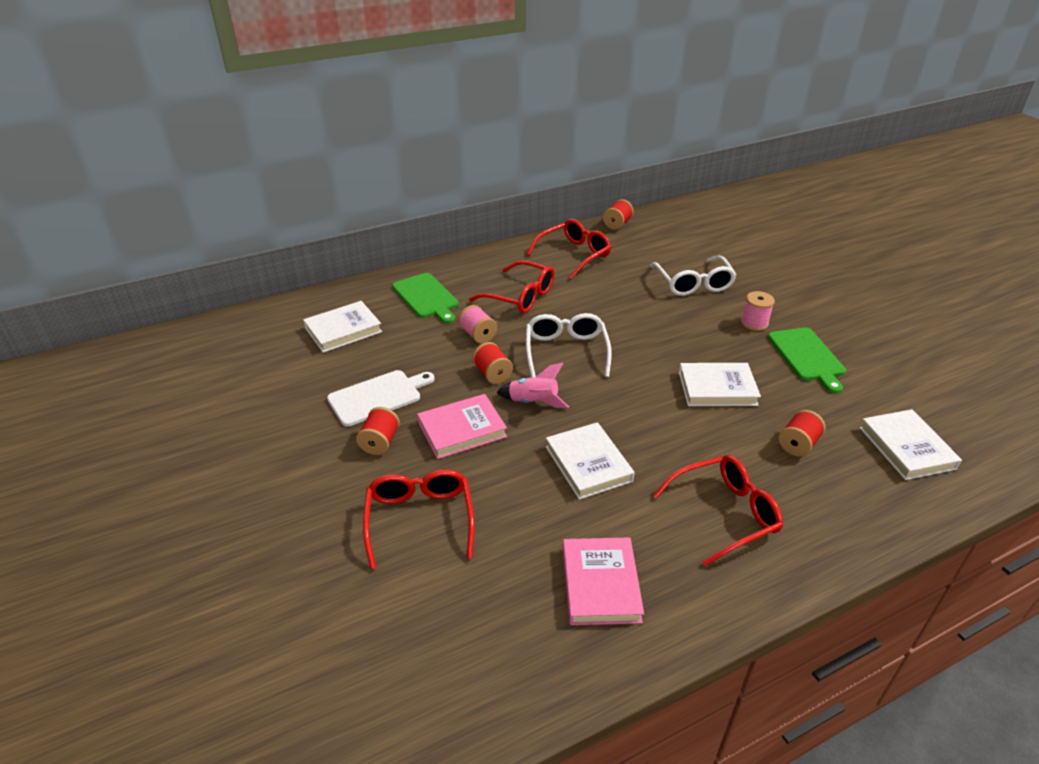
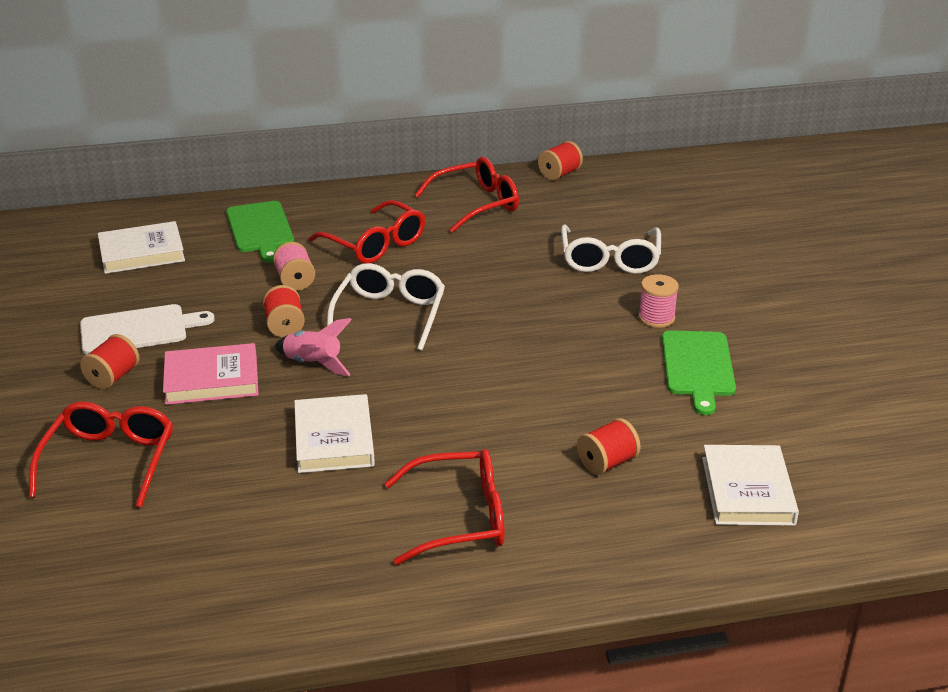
camera: 15 degrees right, 5 degrees down
pink book [563,537,644,625] -> none
white book [679,363,761,406] -> none

